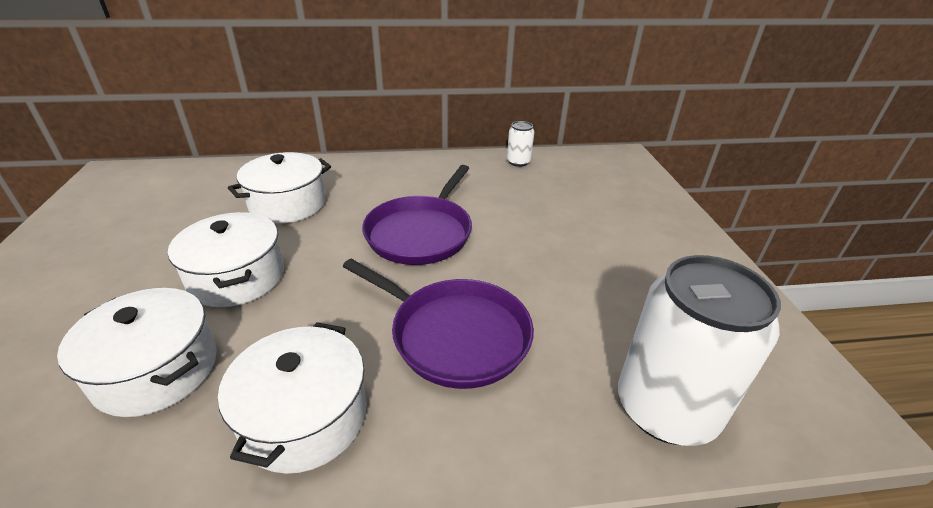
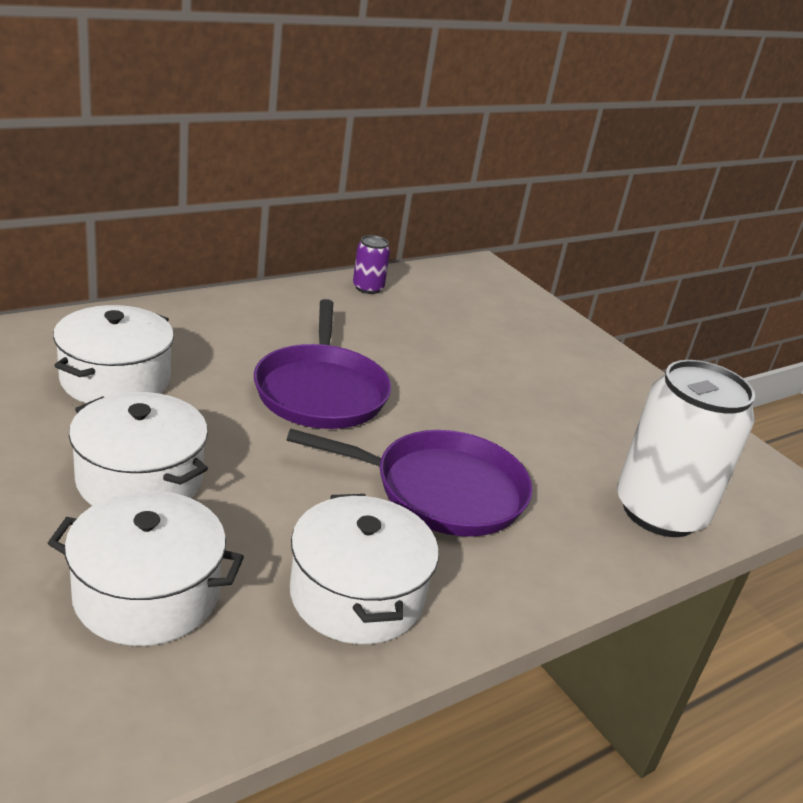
camera: 30 degrees left, 5 degrees down
white can [507,121,534,167] -> purple can [353,235,390,294]

